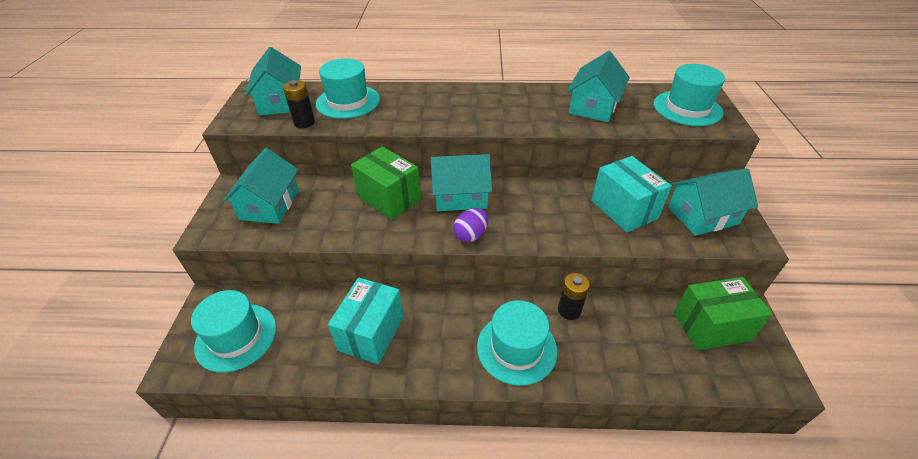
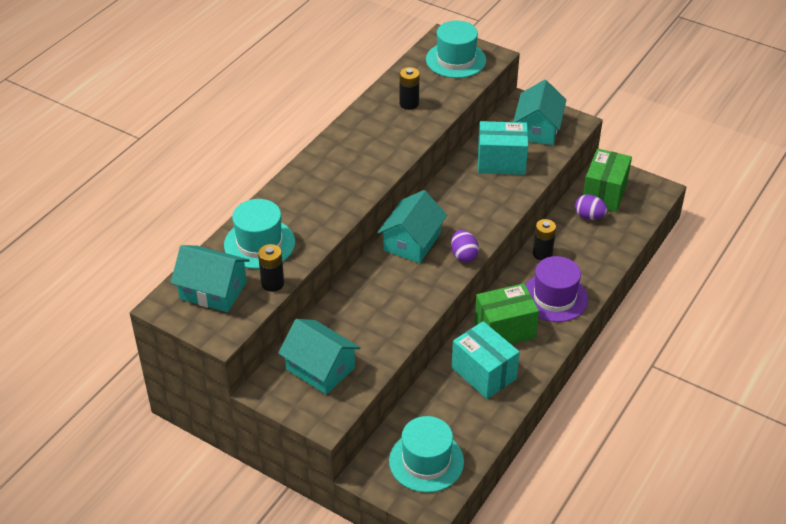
camera: 60 degrees left, 0 degrees up
green box [351,146,421,220] -> green box moved to [474,283,539,344]
turquoise hat [477,300,557,386] -> purple hat [525,256,588,322]
turquoise house [567,51,630,122] -> black battery [399,67,420,110]
none -> purple egg [575,194,607,220]

